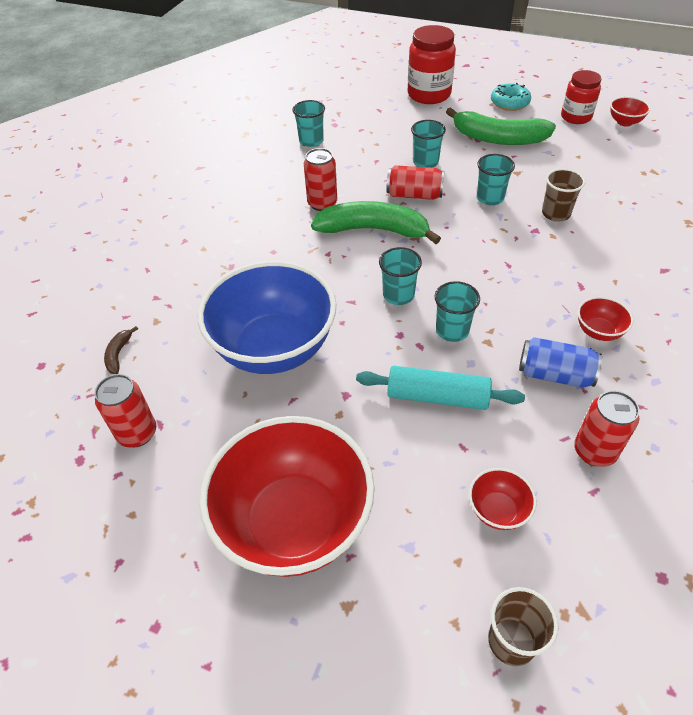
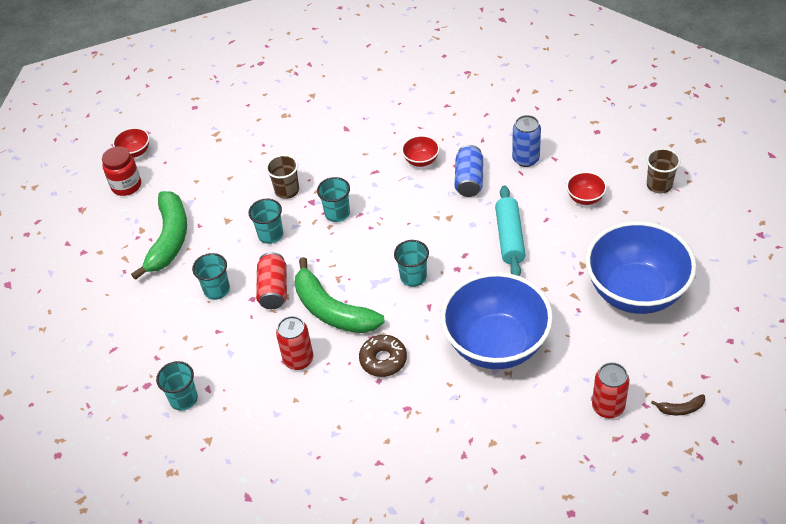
camera: 100 degrees left, 0 degrees up
brown banana [104,326,138,374] -> brown banana moved to [651,394,705,415]
red bowl [199,416,375,577] -> blue bowl [586,221,697,314]
green banana [311,201,441,244] -> green banana turned 45 degrees counterclockwise [295,257,385,333]
red jar [408,25,456,104] -> none
turquoise cup [435,281,480,342] -> turquoise cup moved to [317,177,350,222]
turquoise donut [491,83,531,111] -> none
red can [574,391,639,467] -> blue can [512,115,541,167]
none -> brown donut [359,335,407,377]

